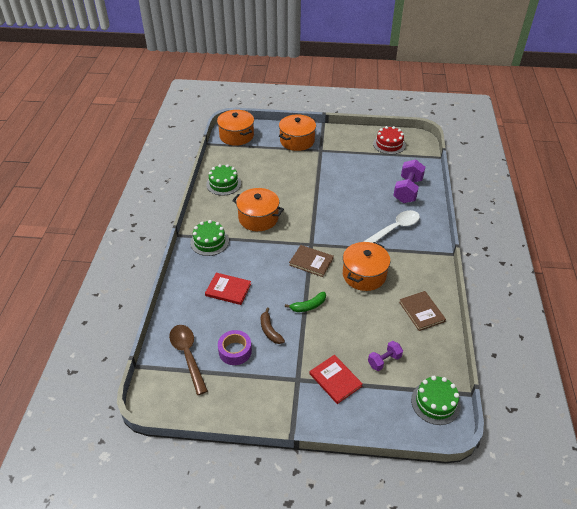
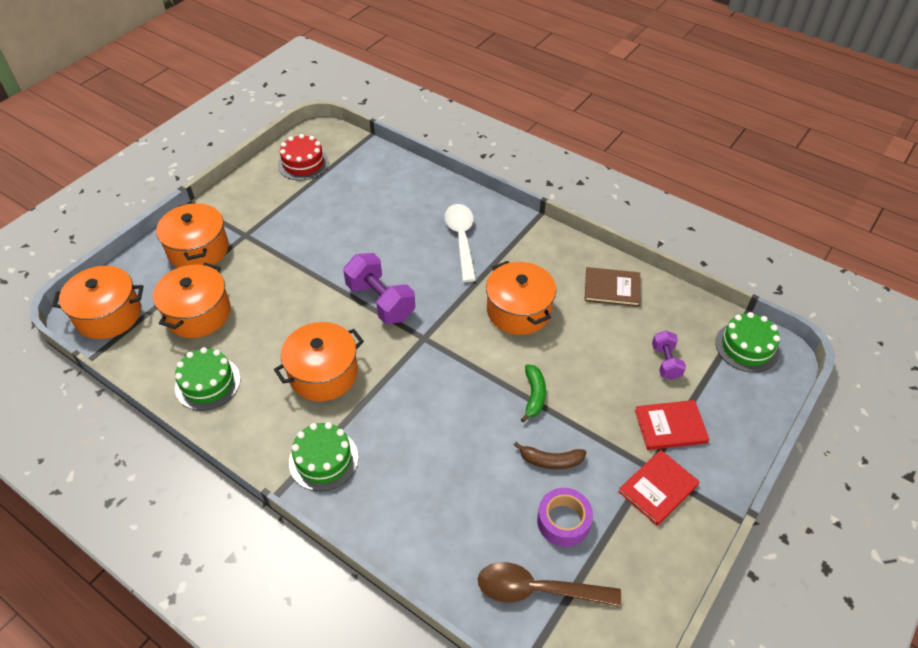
camera: 60 degrees left, 5 degrees up
red book [205,273,251,305] -> red book moved to [618,450,700,526]
brown book [289,245,334,277] -> none
purple dumbbell [393,159,425,203] -> purple dumbbell moved to [343,253,415,324]
none -> orange pot [153,263,231,338]

